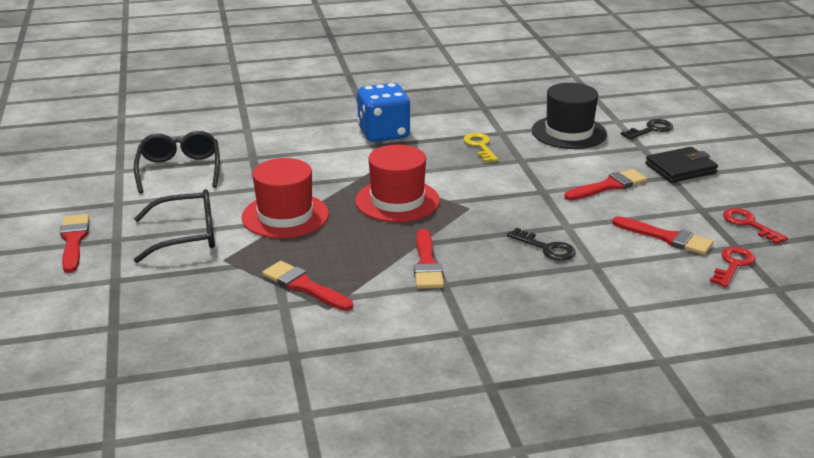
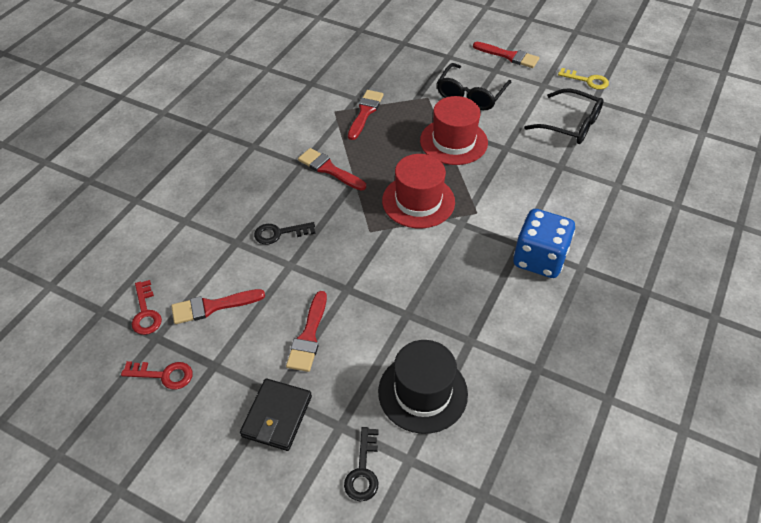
camera: 130 degrees right, 20 degrees up
red brush [262,261,353,311] -> red brush turned 60 degrees counterclockwise [348,90,384,140]
yellow key [463,133,498,162] -> yellow key moved to [558,68,609,90]

